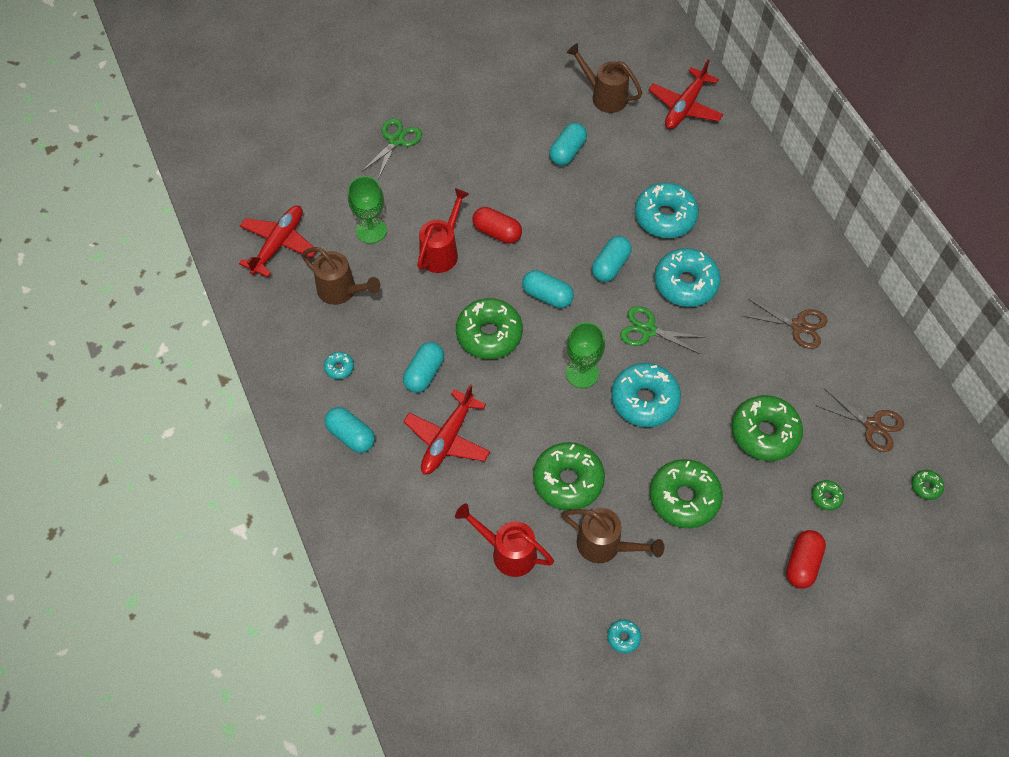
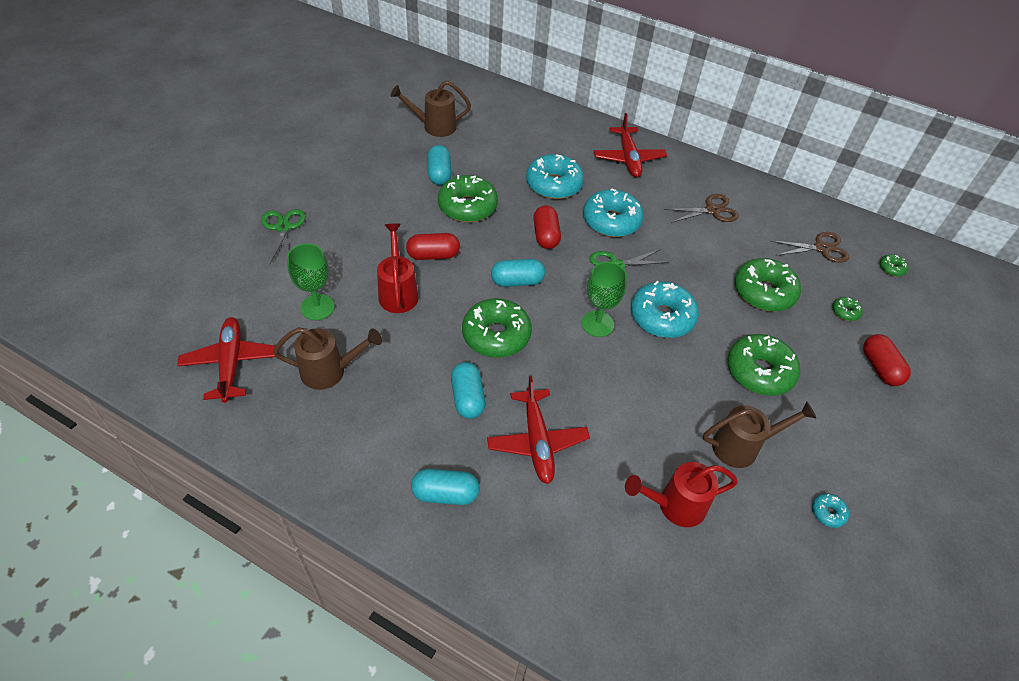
camera: 40 degrees left, 10 degrees down
turquoise donut [324,352,354,379] -> none
green donut [533,442,605,510] -> green donut moved to [438,175,498,222]
turquoise capsule [592,236,632,282] -> red capsule [533,205,561,249]
red plane [648,59,724,129] -> red plane moved to [594,113,667,178]

